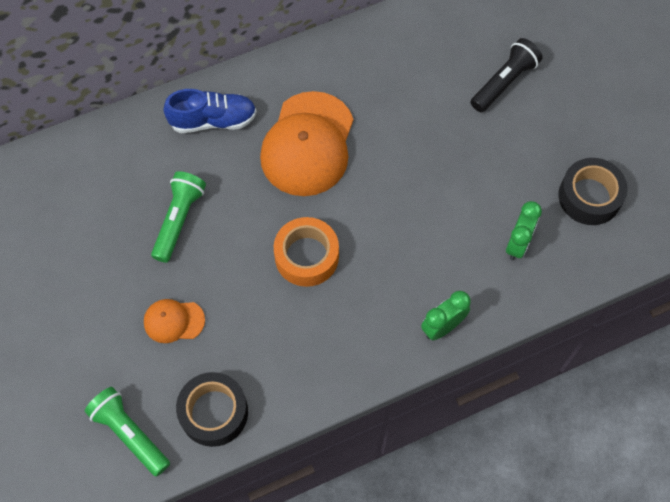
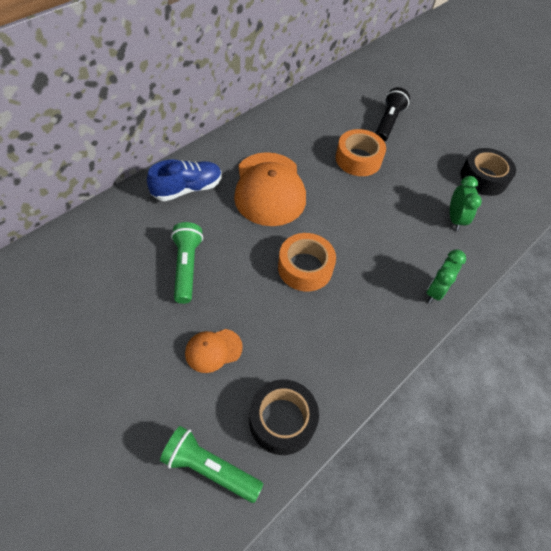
camera: 25 degrees left, 10 degrees down
none -> orange tape [335,129,386,176]

